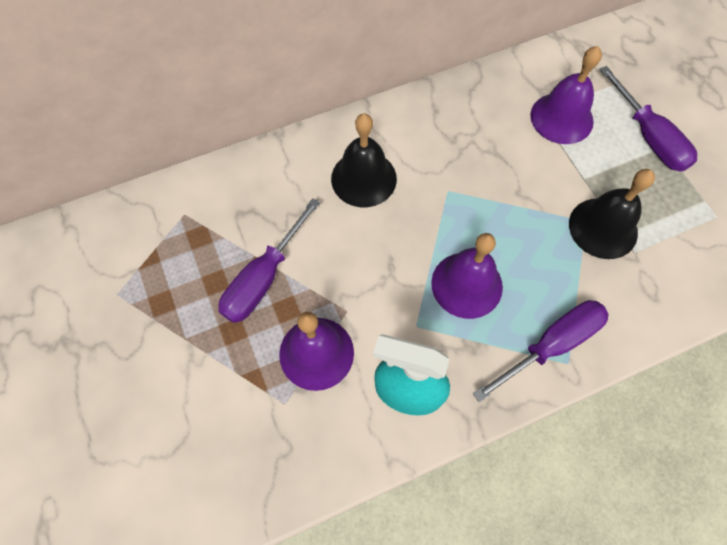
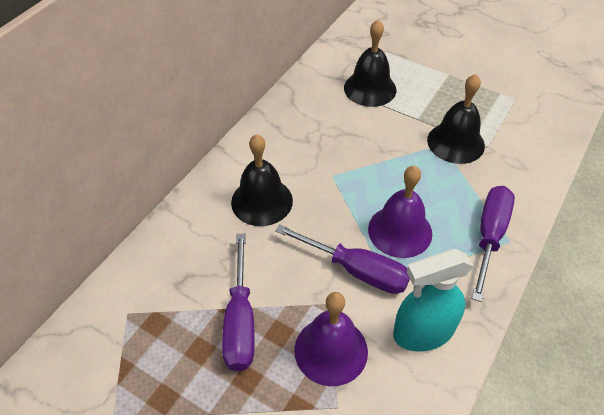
camera: 35 degrees left, 15 degrees down
purple bell [530,46,602,144] -> black bell [344,20,396,107]
purple screwdriver [599,66,697,172] -> purple screwdriver moved to [275,224,410,294]

